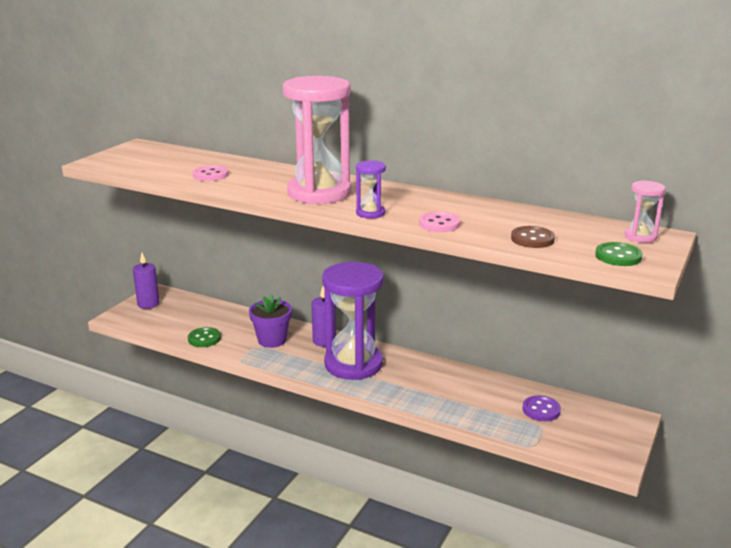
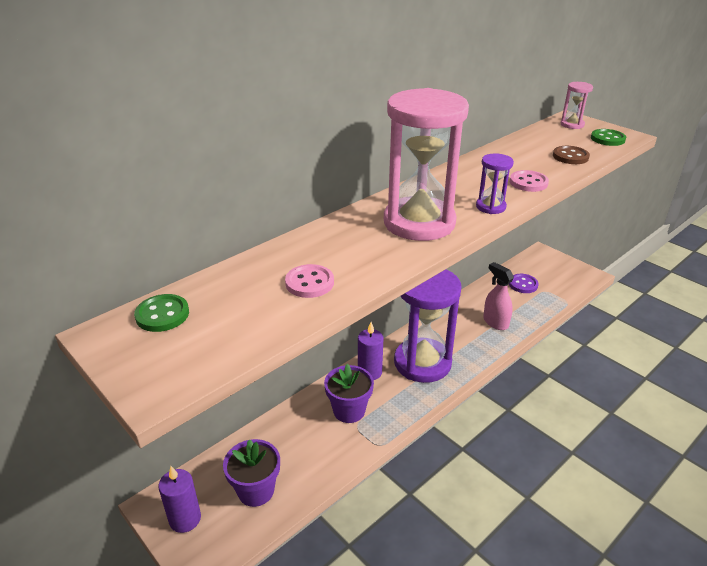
camera: 70 degrees left, 10 degrees up
green button [188,327,221,347] -> green button moved to [134,294,189,332]
none -> purple flower pot [223,439,280,507]
none -> pink spray bottle [483,262,514,330]

